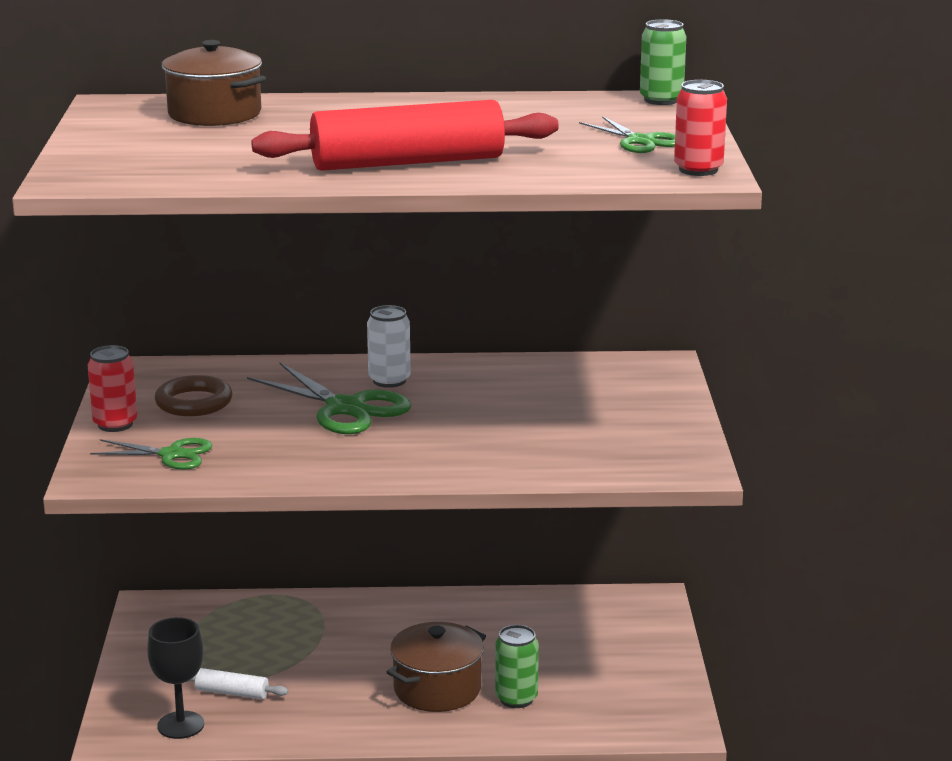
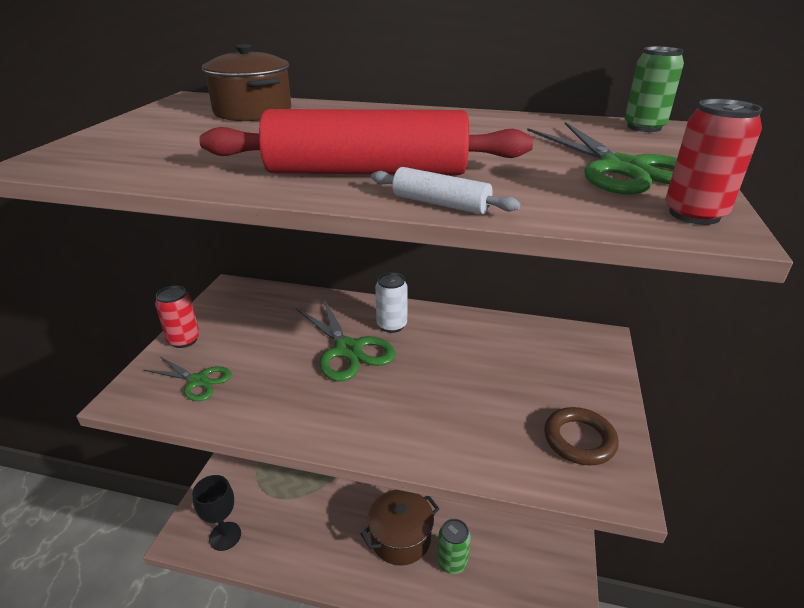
camera: 15 degrees right, 10 degrees up
brown ring [155,375,232,416] -> brown ring moved to [544,407,619,465]
white rolling pin [187,668,288,699] -> white rolling pin moved to [371,167,520,215]
green scissors [579,116,675,153] -> green scissors [527,122,677,195], size x1.64

